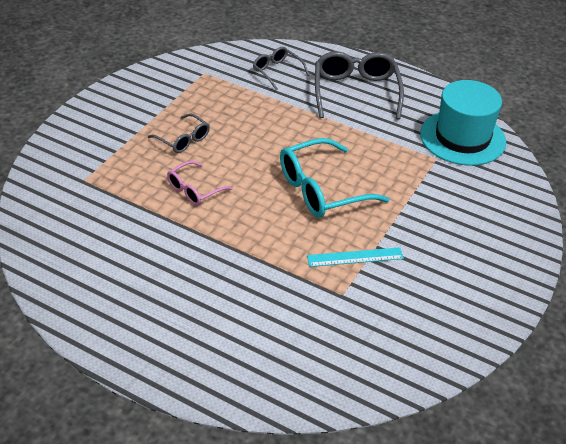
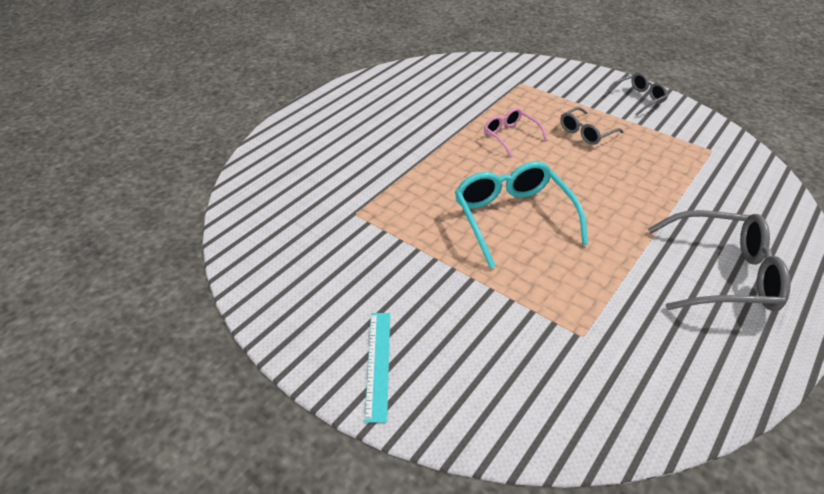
camera: 100 degrees right, 0 degrees up
grey glasses [253,47,309,90] -> grey glasses moved to [604,73,668,116]
turquoise ruler [307,247,404,267] -> turquoise ruler moved to [365,313,390,423]
turquoise hat [420,80,506,166] -> none

